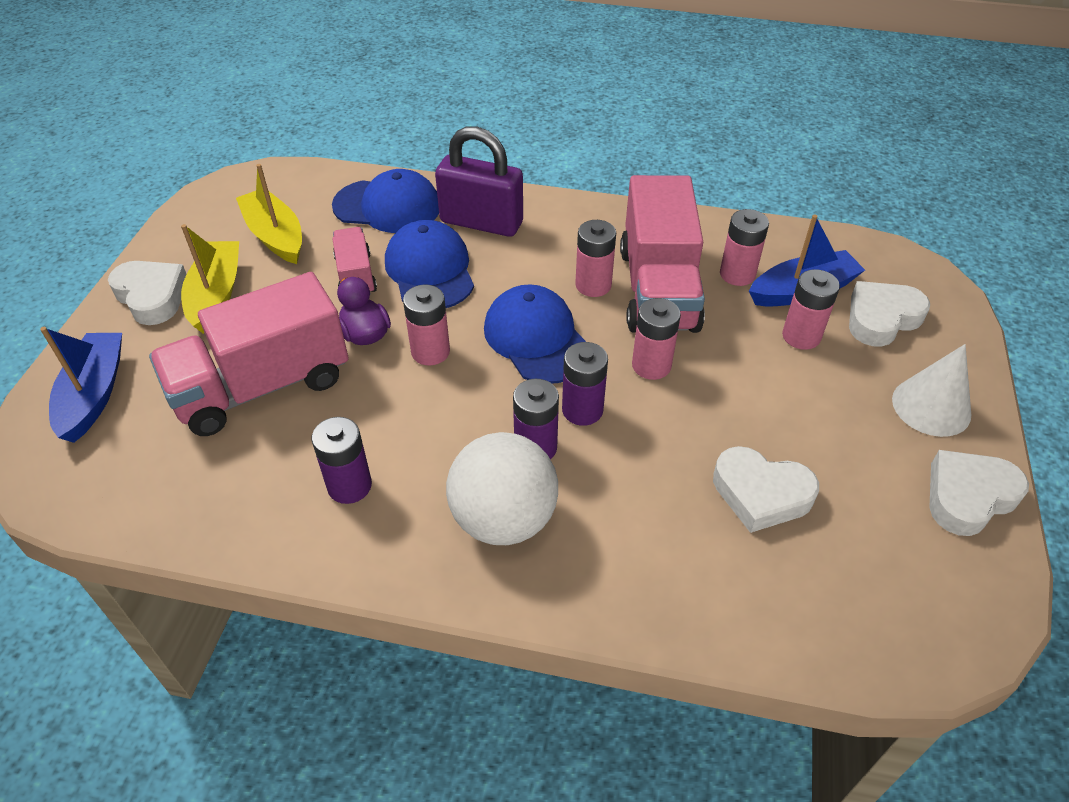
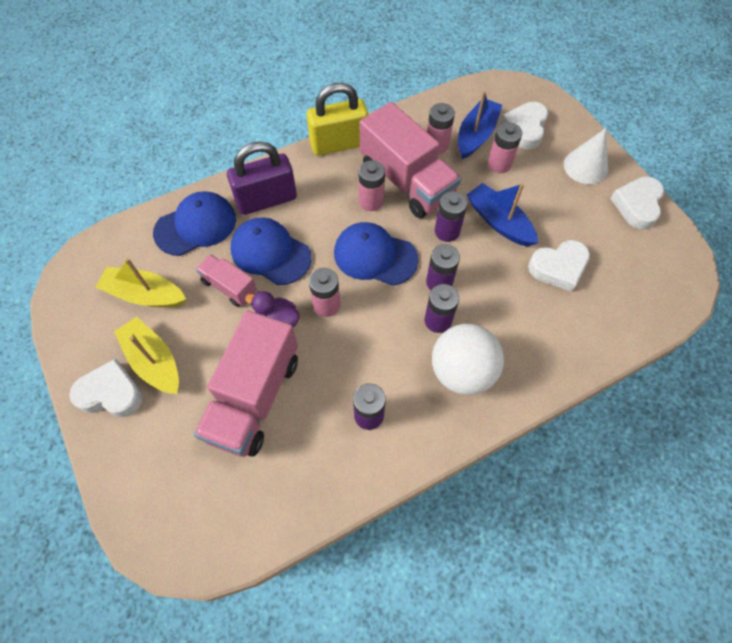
camera: 40 degrees left, 15 degrees up
blue boat [40,327,122,443] -> blue boat moved to [467,183,538,247]
pink battery [632,298,681,380] -> purple battery [435,191,467,242]
none -> yellow padlock [307,83,368,156]

